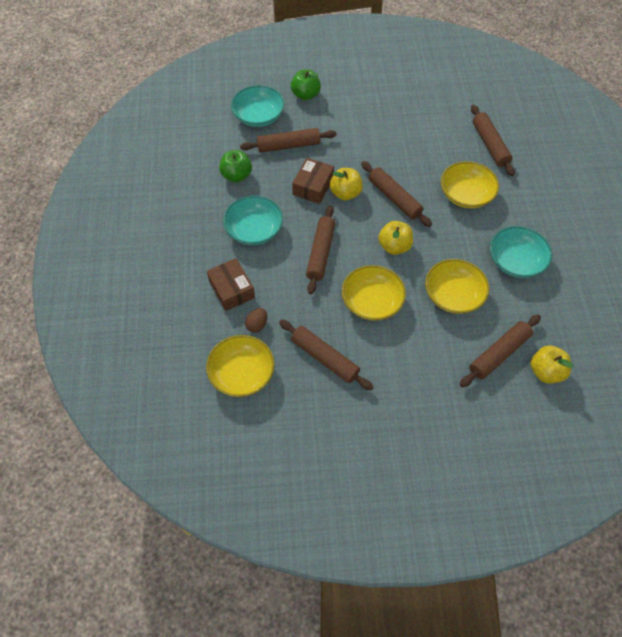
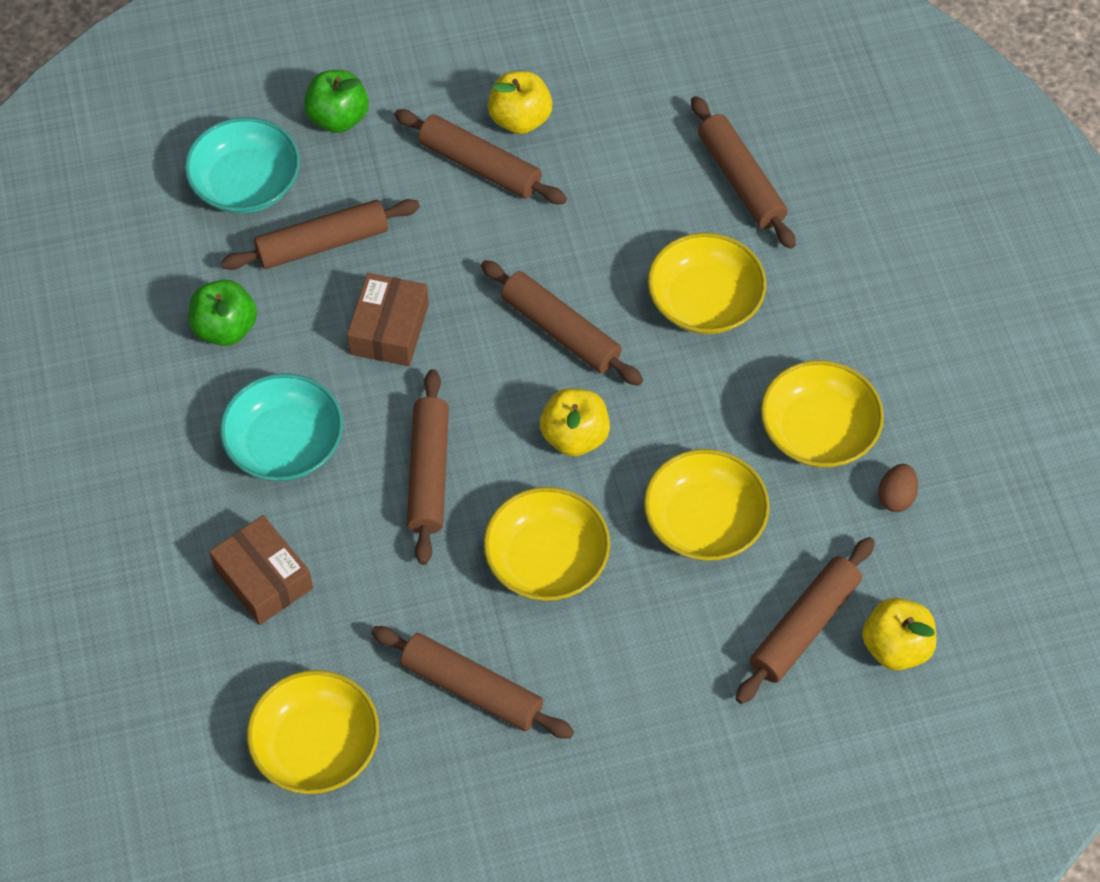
camera: 10 degrees left, 0 degrees up
brown egg [245,308,267,333] -> brown egg moved to [878,464,918,512]
yellow apple [330,168,363,200] -> yellow apple moved to [488,71,553,134]
turquoise bowl [490,226,553,278] -> yellow bowl [761,360,884,468]
none -> brown rolling pin [394,109,567,204]

